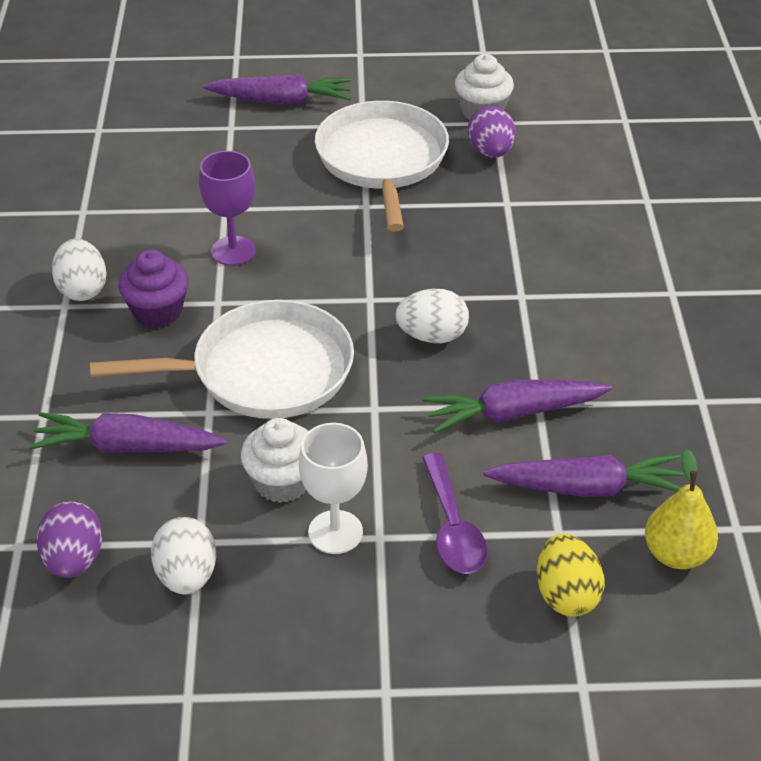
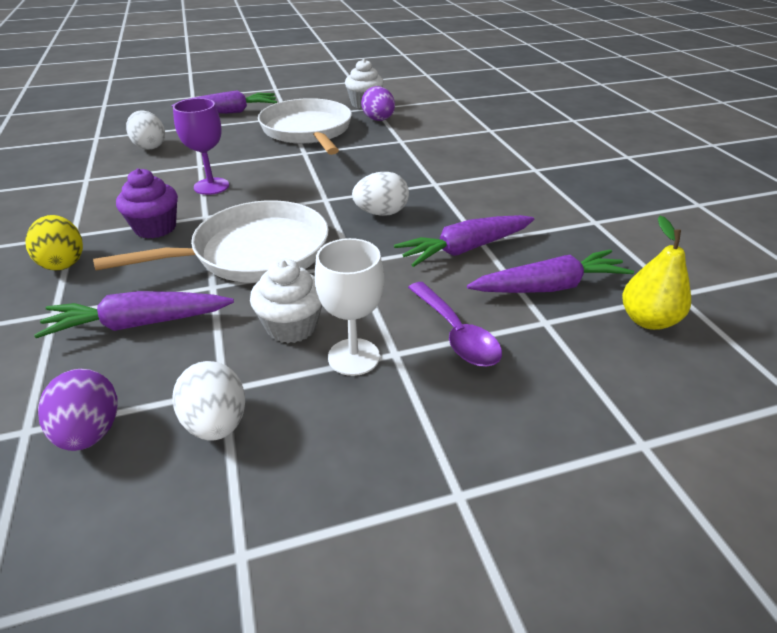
camera: 15 degrees left, 5 degrees down
white egg [52,239,107,301] -> white egg moved to [126,111,165,150]
yellow egg [537,534,605,617] -> yellow egg moved to [26,215,83,271]

